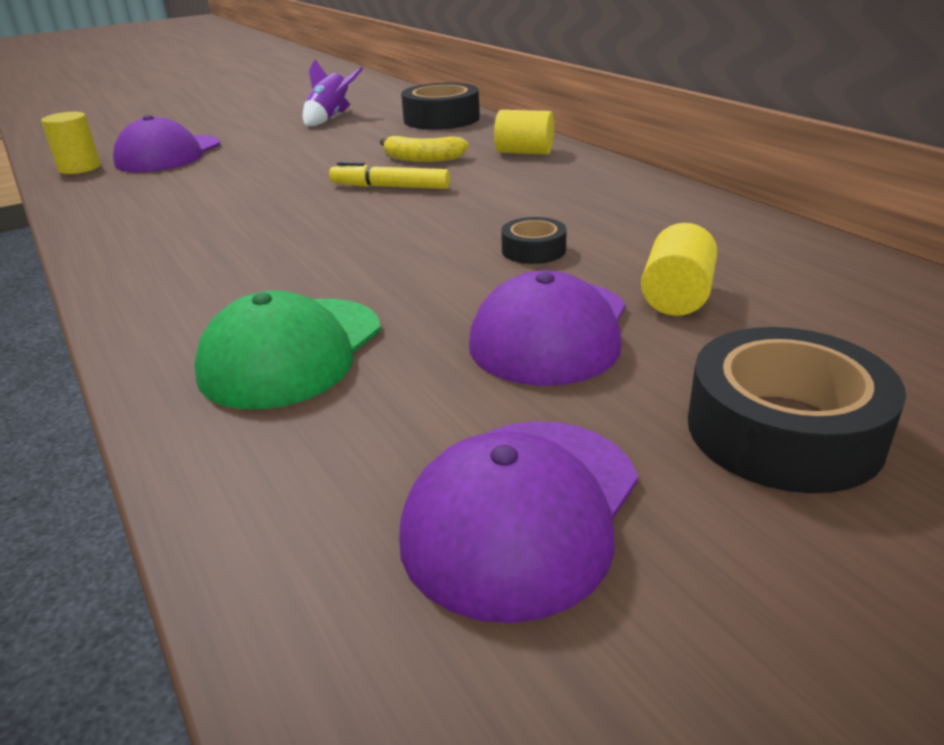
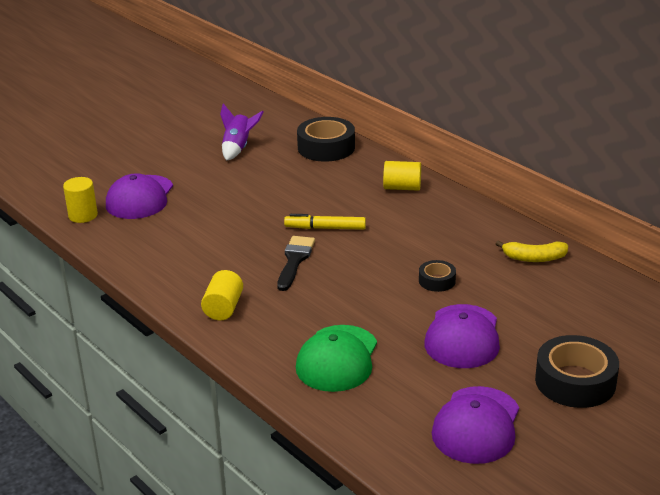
camera: 10 degrees left, 0 degrees up
yellow banana [380,136,469,162] -> yellow banana moved to [496,240,568,262]
yellow cylinder [641,223,718,316] -> yellow cylinder moved to [201,270,243,320]
none -> black brush [277,236,315,291]

